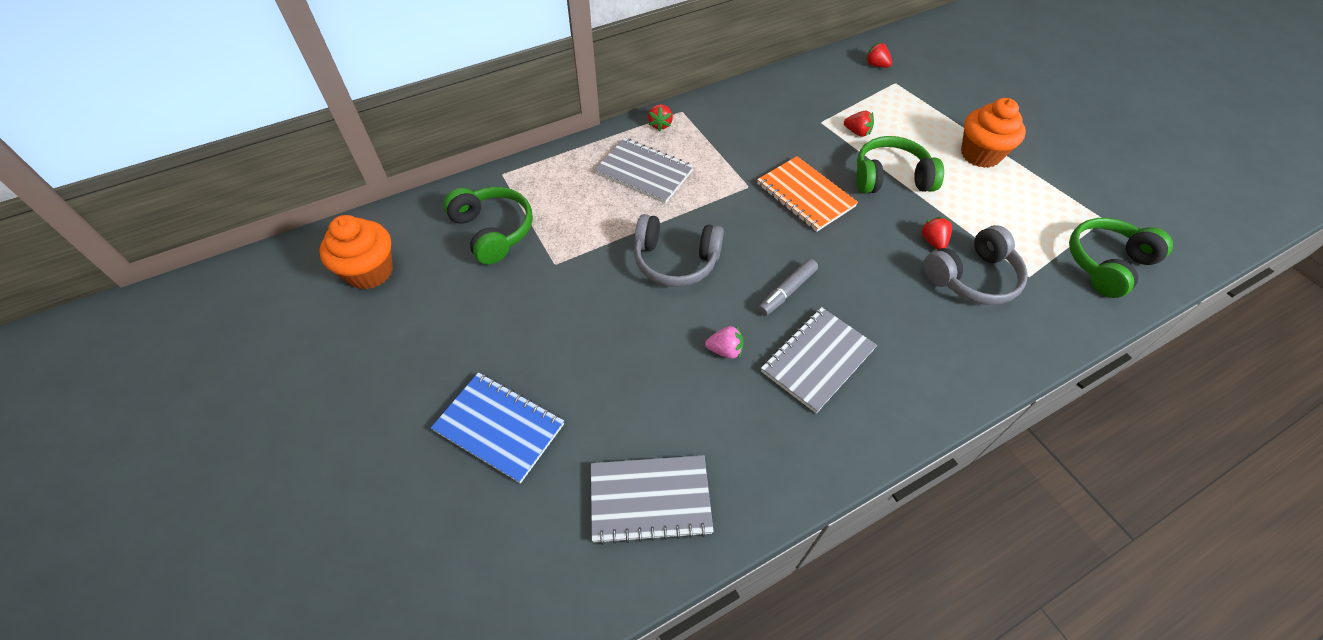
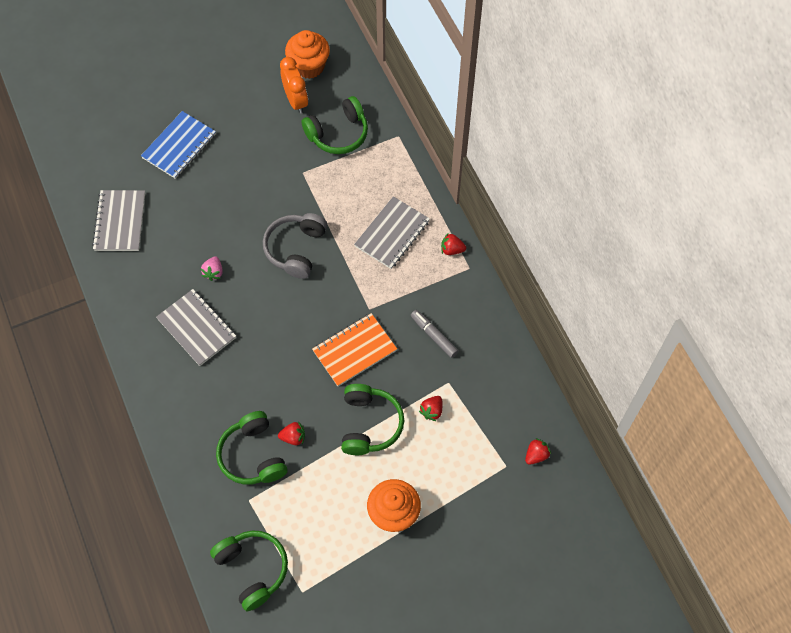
camera: 95 degrees right, 10 degrees up
grey marker [758,259,818,316] -> grey marker moved to [411,310,458,358]
grey headphones [923,225,1028,305] -> green headphones [216,411,287,485]
none -> orange clock [280,57,308,114]

